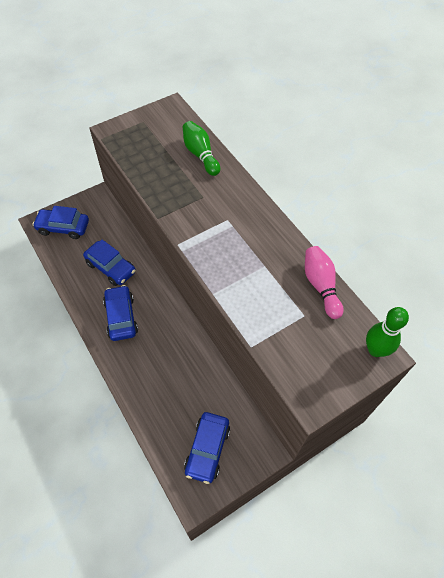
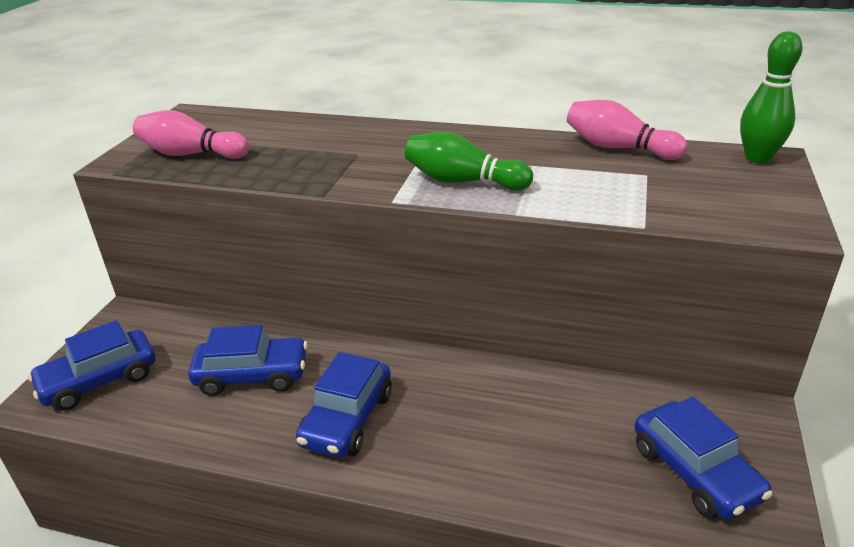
camera: 40 degrees left, 25 degrees down
blue car [103,285,138,341] -> blue car turned 105 degrees counterclockwise [296,352,392,458]
green bowling pin [183,121,220,176] -> green bowling pin moved to [405,132,533,191]
none -> pink bowling pin [133,110,249,159]

